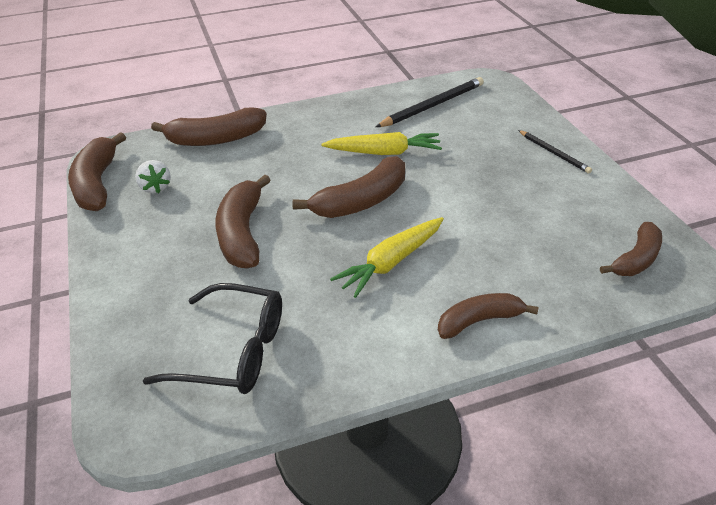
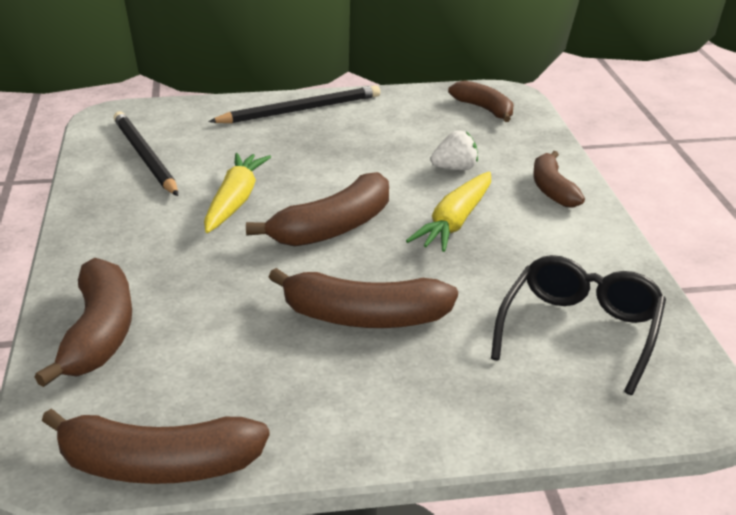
camera: 80 degrees left, 10 degrees down
white strawberry [135,160,171,193] -> white strawberry moved to [431,131,478,170]
brown banana [292,156,405,218] -> brown banana turned 75 degrees clockwise [246,172,389,247]
yellow carrot [330,217,444,298] -> yellow carrot turned 60 degrees clockwise [406,172,491,252]
black pencil [518,130,592,174] -> black pencil [208,85,380,123], size x1.69

